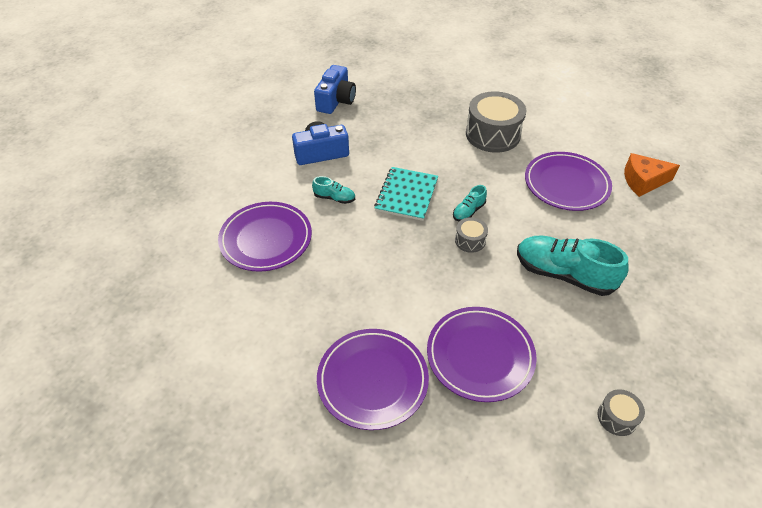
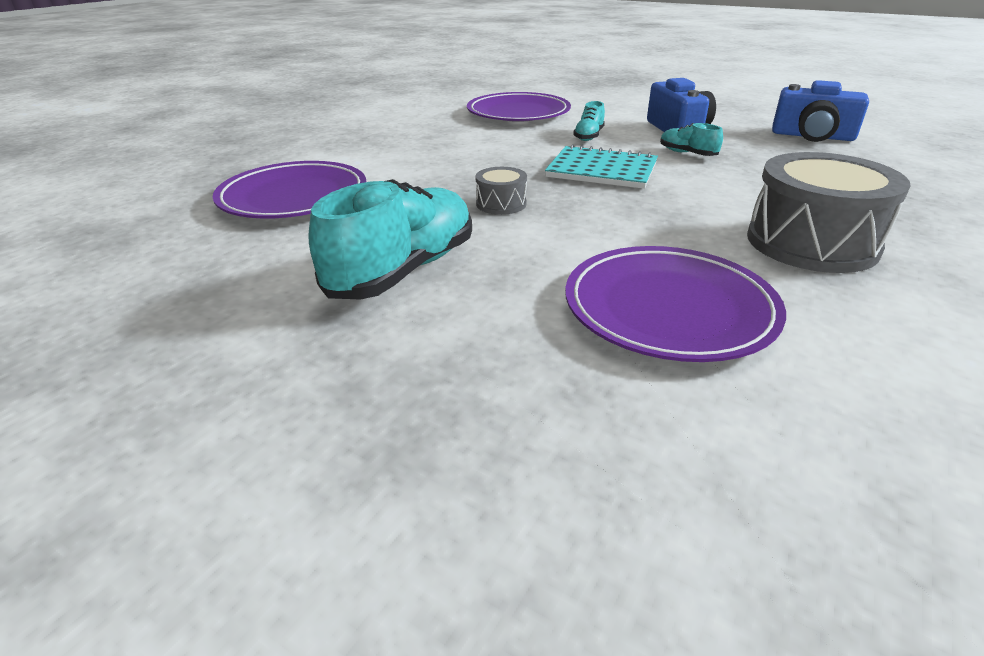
camera: 95 degrees right, 15 degrees down
purple plate [317,329,429,430] -> none
turquoise shoe [453,185,487,221] -> turquoise shoe moved to [660,123,723,156]
grey drum [598,389,645,436] -> none
orange cheese [624,153,680,197] -> none

